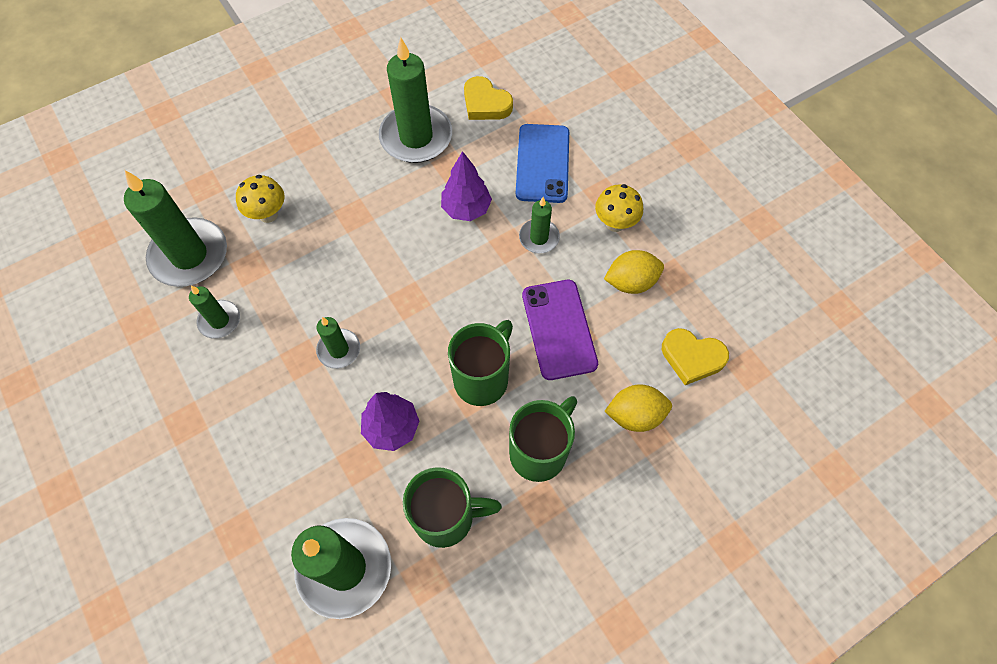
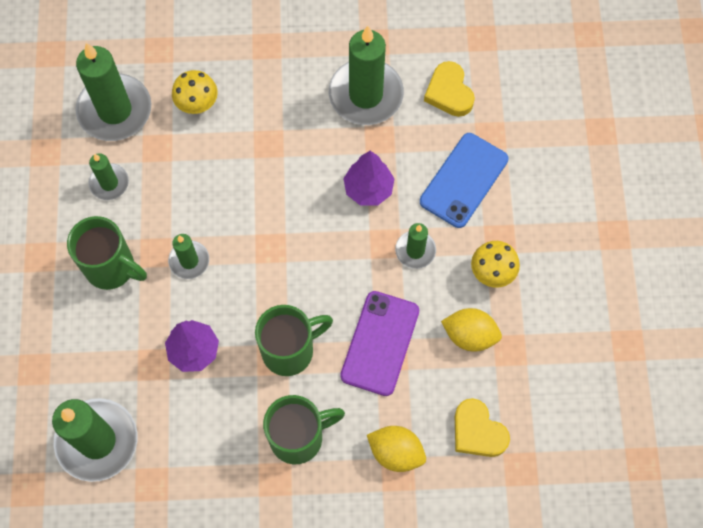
camera: 30 degrees right, 5 degrees up
green mug [403,467,502,548] -> green mug moved to [67,216,147,290]

